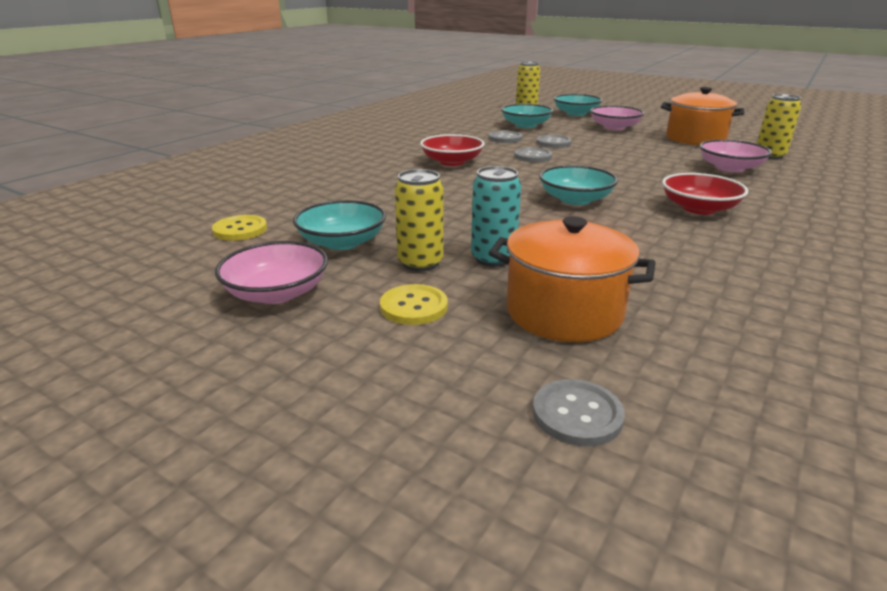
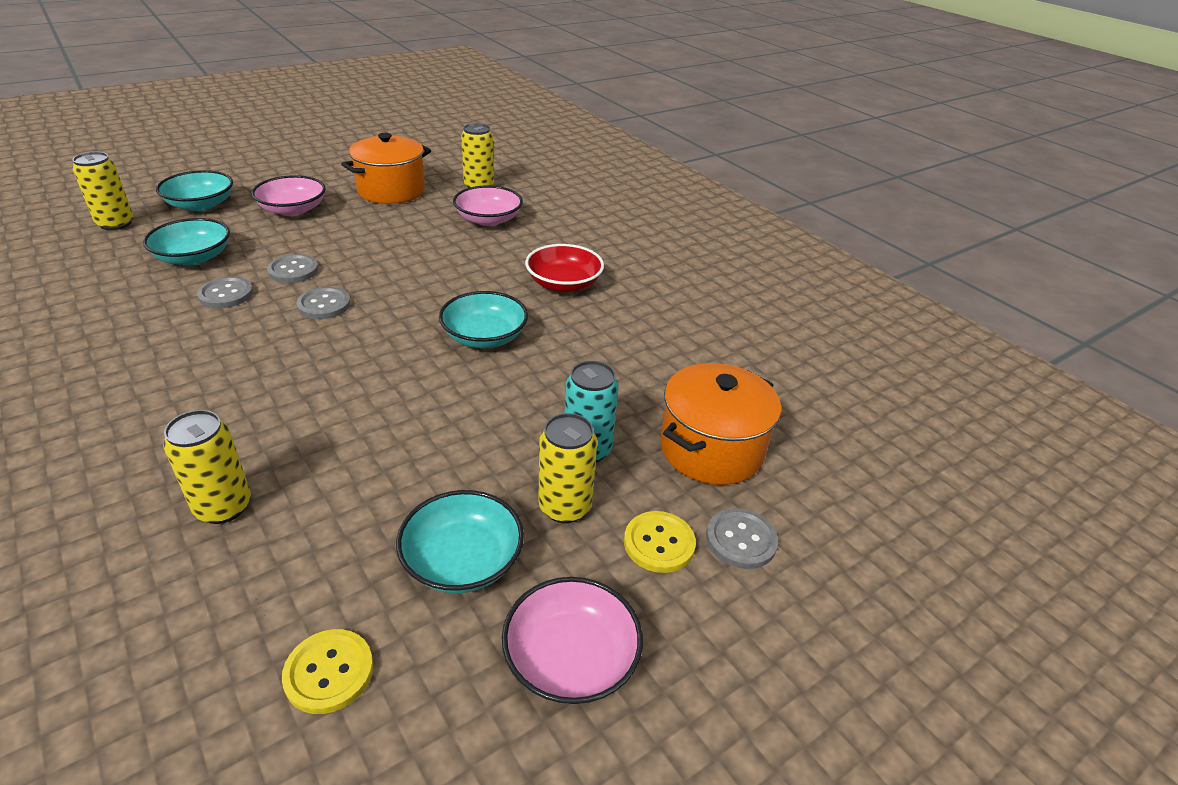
camera: 70 degrees left, 10 degrees up
red bowl [420,134,485,166] -> none
grey button [533,379,625,446] -> grey button moved to [706,508,778,569]
none -> yellow can [163,410,251,524]

